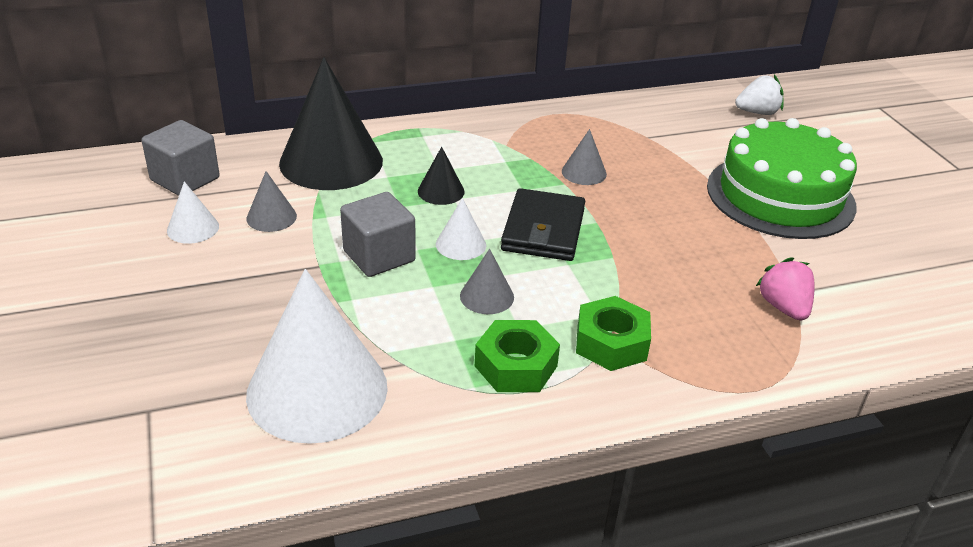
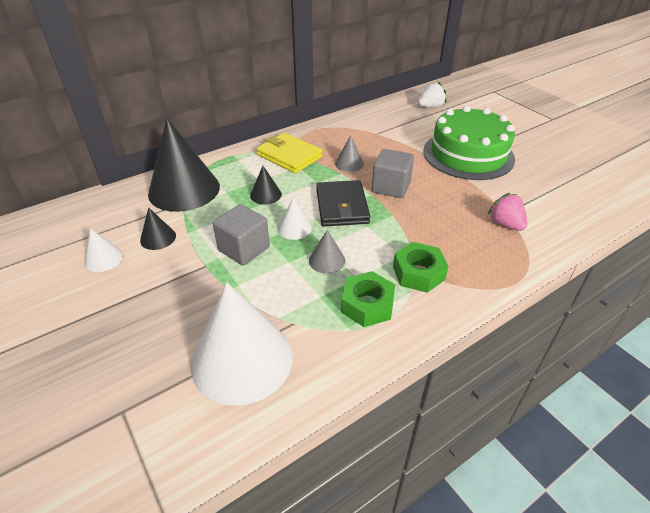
camera: 15 degrees left, 5 degrees up
grey cube [142,120,220,196] -> grey cube moved to [372,149,414,198]
grey cone [246,171,297,232] -> black cone [140,207,176,250]
none -> yellow wallet [256,133,323,173]

